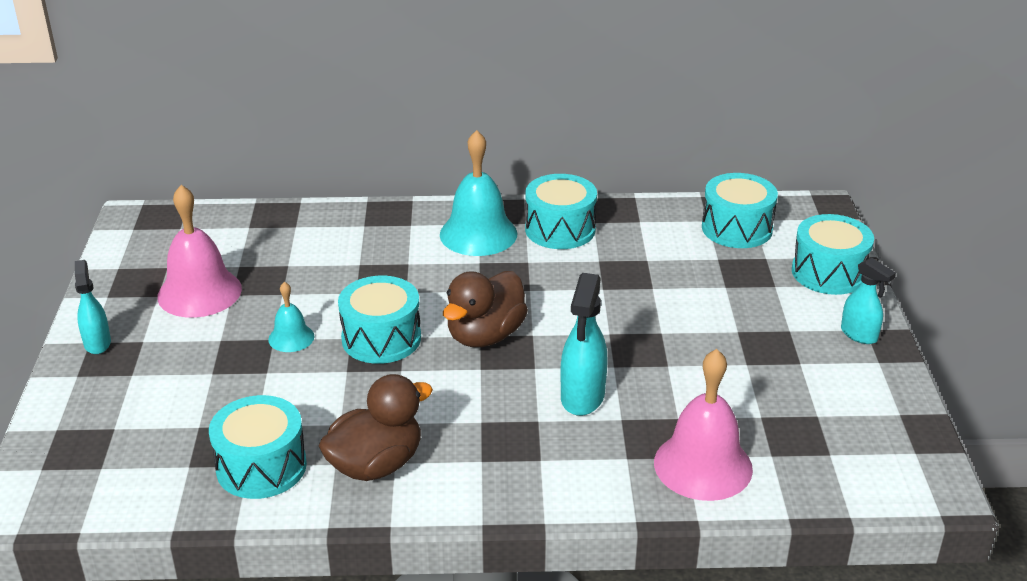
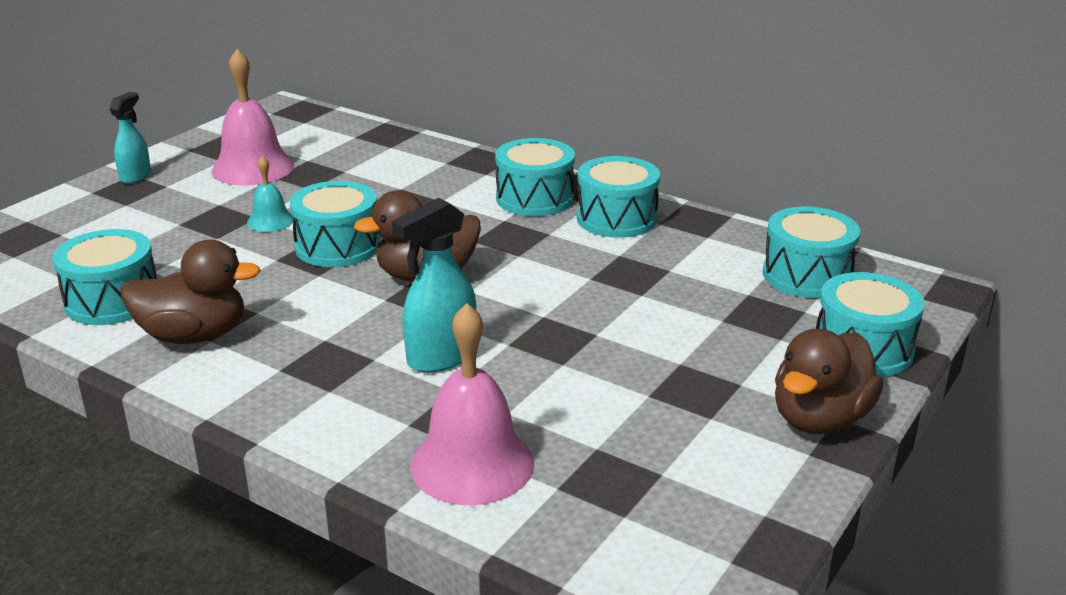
camera: 35 degrees right, 5 degrees down
turquoise bell [440,130,517,256] -> turquoise drum [495,138,575,216]
turquoise spray bottle [841,258,896,344] -> brown duck [775,328,883,434]

